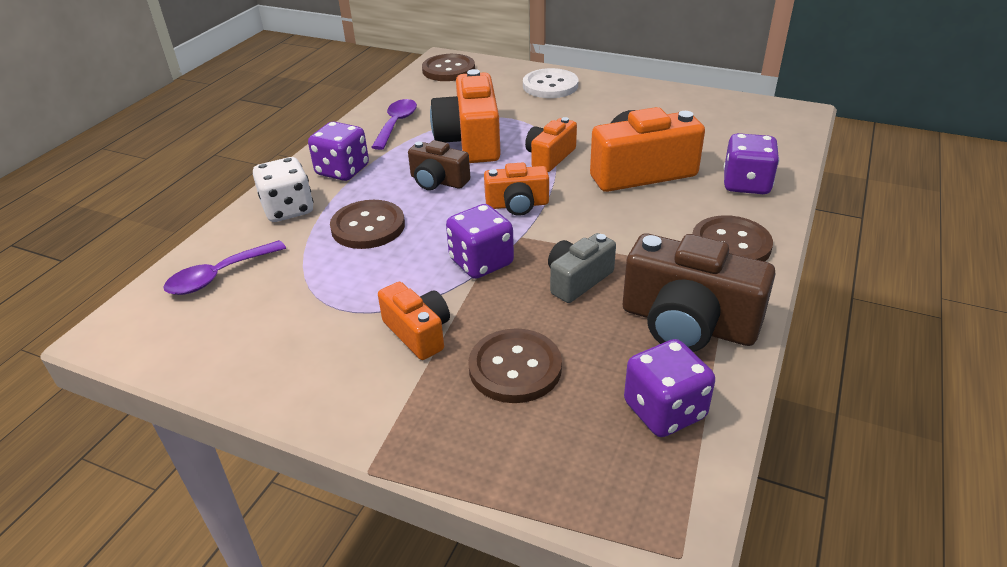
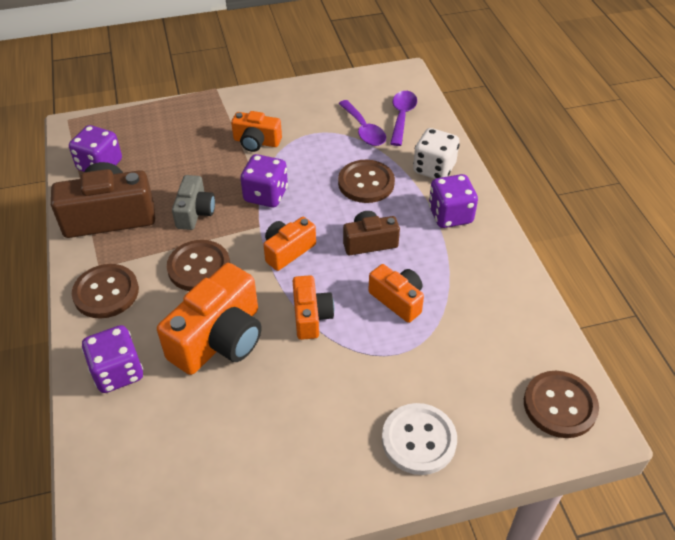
camera: 140 degrees right, 10 degrees up
purple spoon [371,99,417,150] -> purple spoon moved to [338,100,386,146]
orange camera [430,69,501,163] -> orange camera [368,264,424,323], size x0.57
brown button [468,328,562,403] -> brown button moved to [167,240,230,291]

